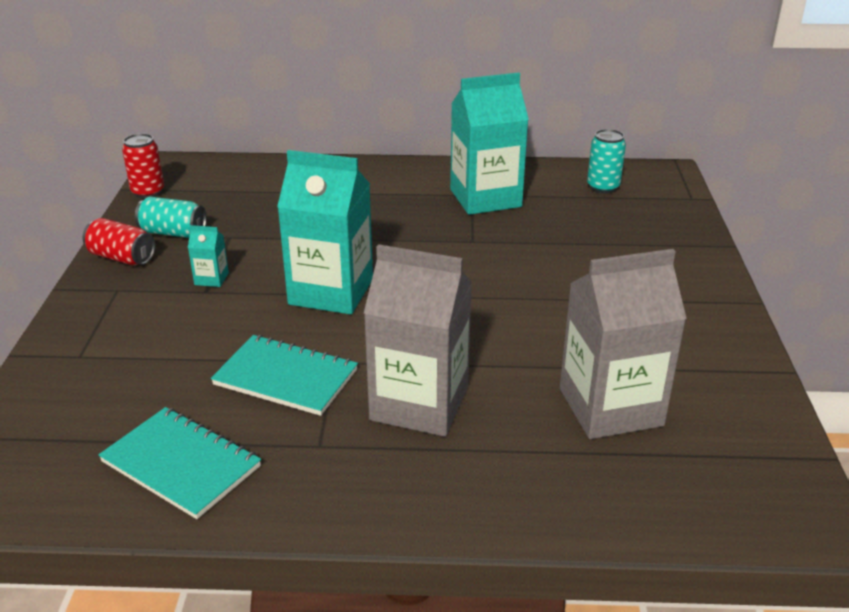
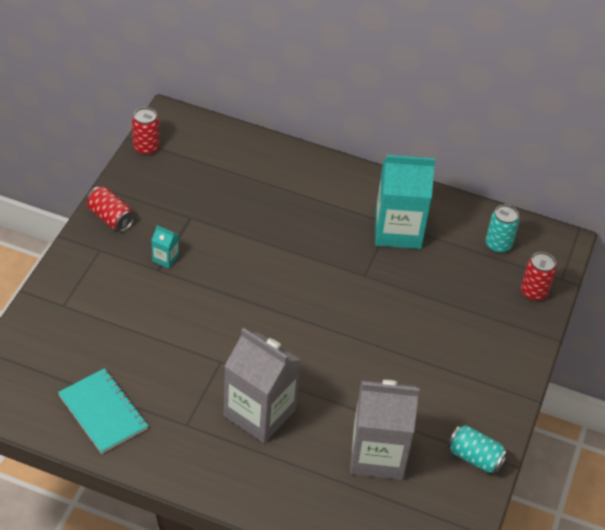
camera: 15 degrees right, 15 degrees up
turquoise can [135,197,206,238] -> turquoise can moved to [448,425,508,474]
turquoise notebook [211,335,358,416] -> none
turquoise carton [277,150,373,315] -> none
none -> red can [521,252,556,301]

